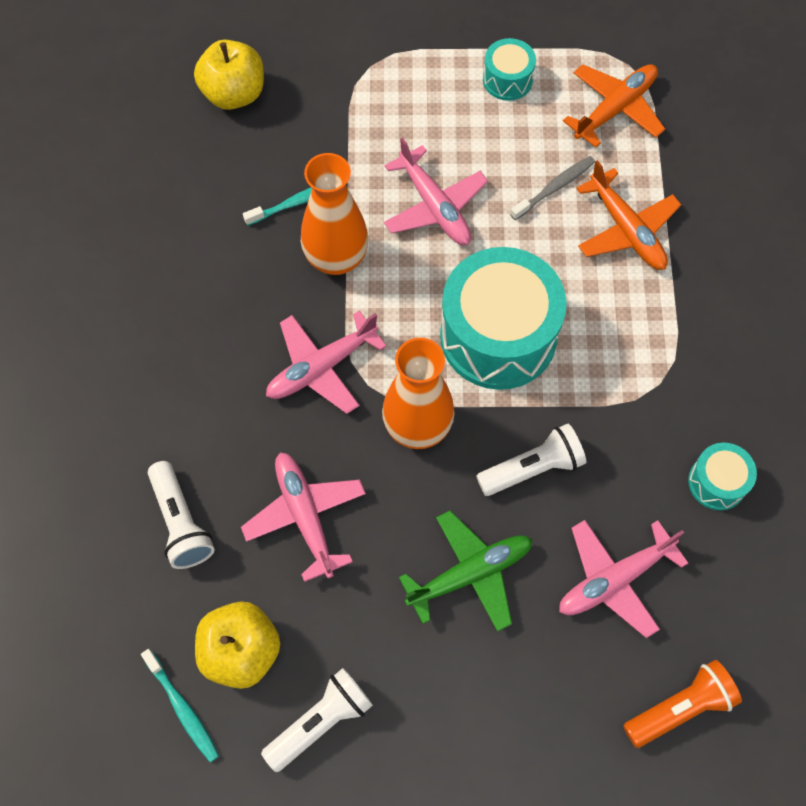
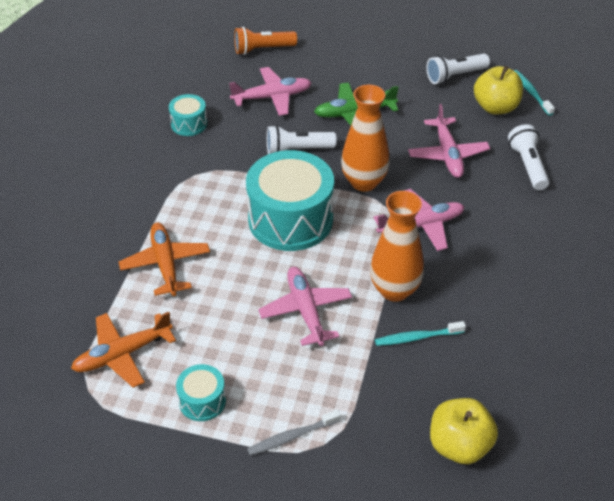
camera: 165 degrees left, 20 degrees down
grey toothbrush [510,156,595,220] -> grey toothbrush moved to [247,410,341,456]

